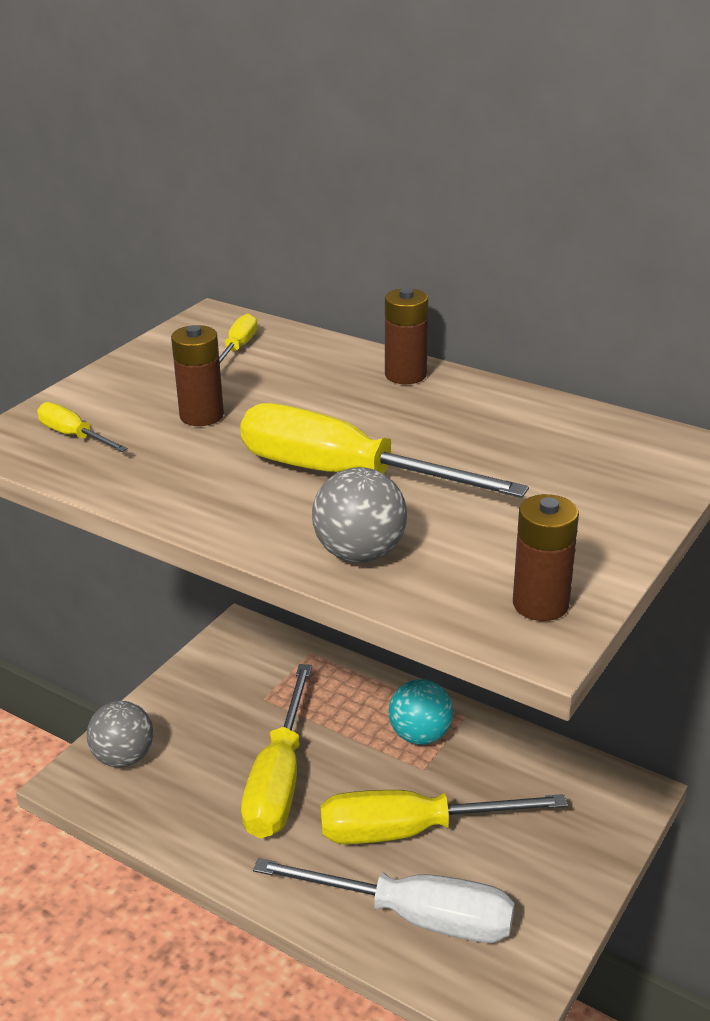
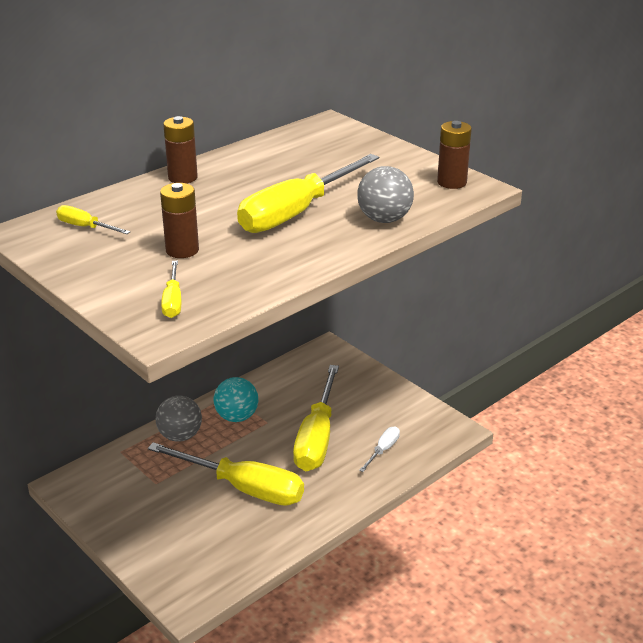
camera: 75 degrees left, 0 degrees up
yellow screwdriver [37,402,128,452] -> yellow screwdriver turned 60 degrees counterclockwise [161,261,181,318]
grey ball [87,701,154,768] -> grey ball moved to [156,395,202,442]
white screwdriver [253,858,515,943] -> white screwdriver [359,427,400,472], size x0.45

